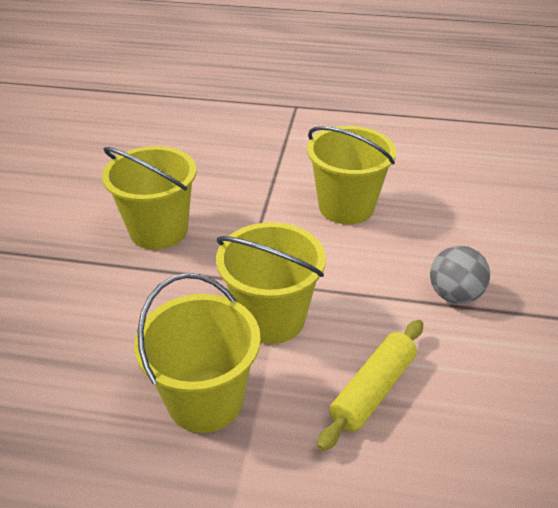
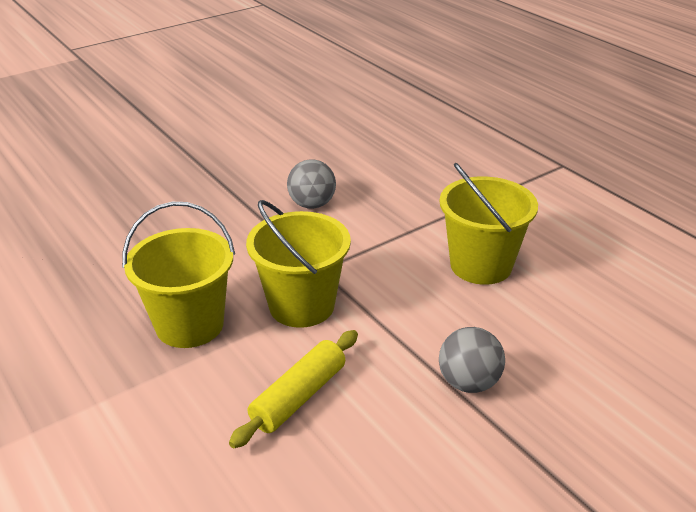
camera: 45 degrees right, 5 degrees down
yellow bucket [102,146,196,249] -> grey ball [287,159,336,209]
yellow rolling pin [317,320,423,451] -> yellow rolling pin turned 45 degrees counterclockwise [229,330,358,448]

